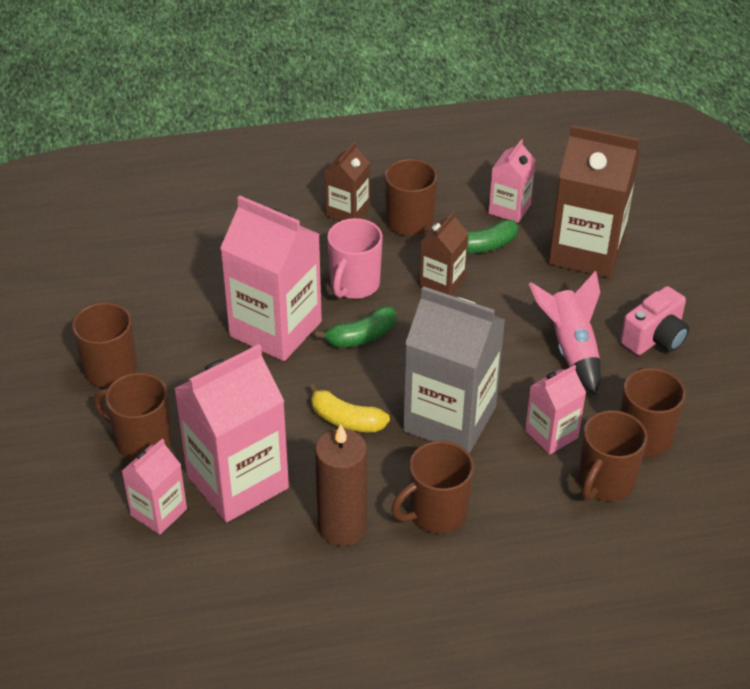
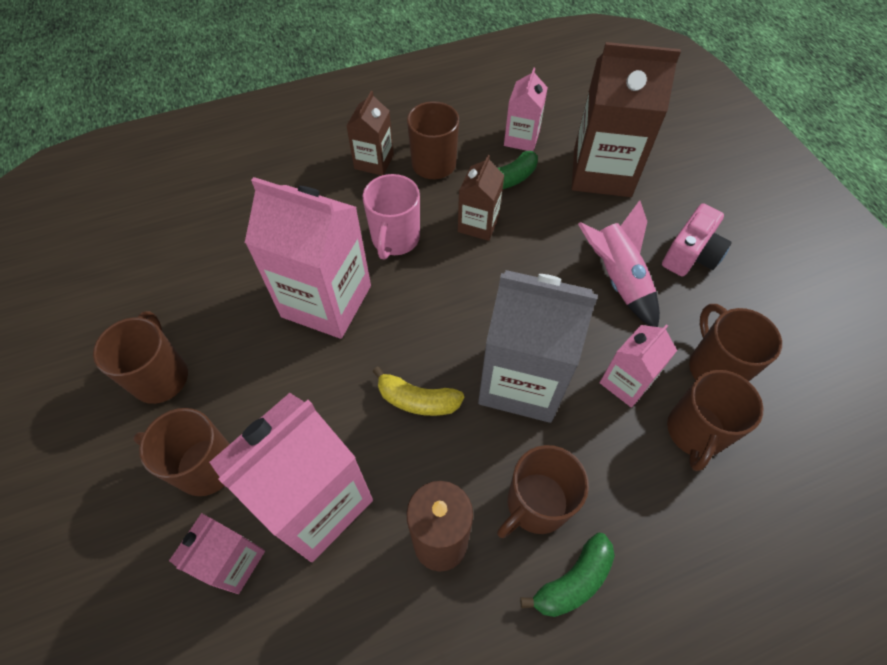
camera: 10 degrees left, 15 degrees up
green banana [315,306,396,348] -> green banana moved to [520,533,615,617]

